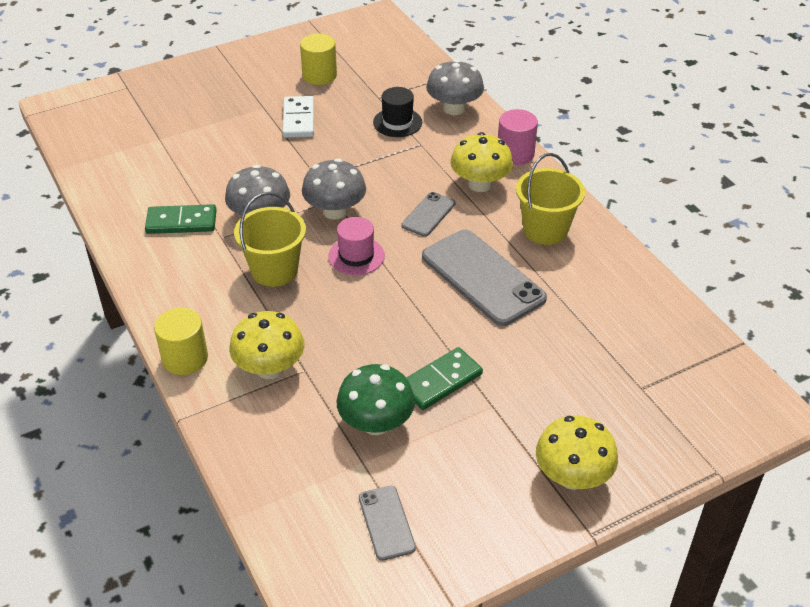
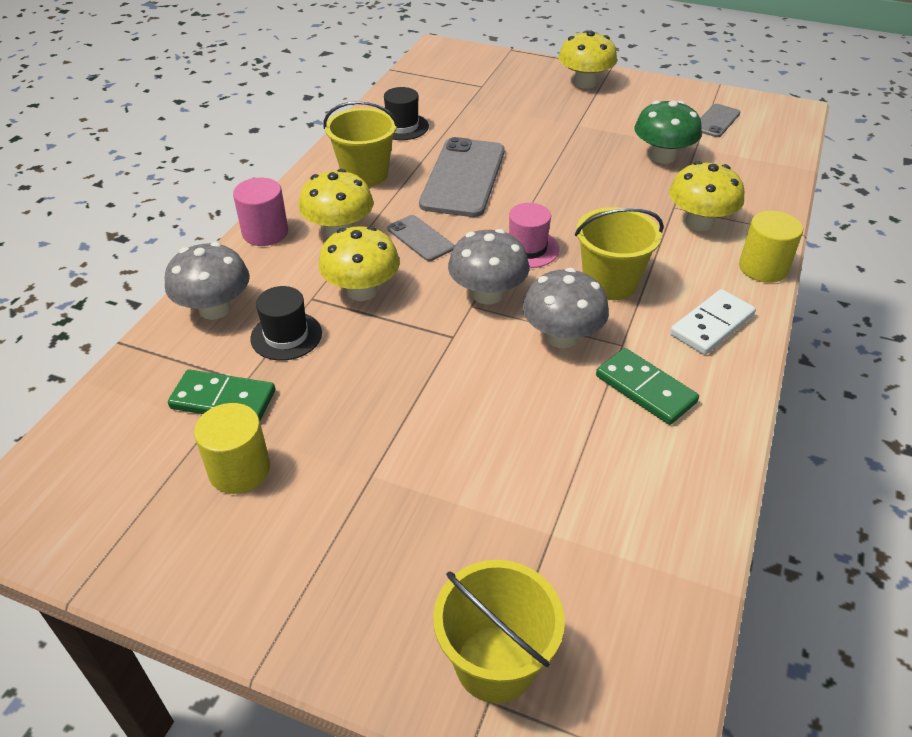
camera: 130 degrees left, 0 degrees up
white domino [283,96,314,138] -> white domino moved to [670,289,756,355]
grey phone [401,192,455,237] -> grey phone turned 60 degrees clockwise [388,215,454,261]
green domino [406,347,483,410] -> green domino moved to [168,369,275,421]
none -> yellow mushroom [319,226,400,301]
none -> black hat [384,87,429,140]
none -> yellow bucket [433,560,565,703]

